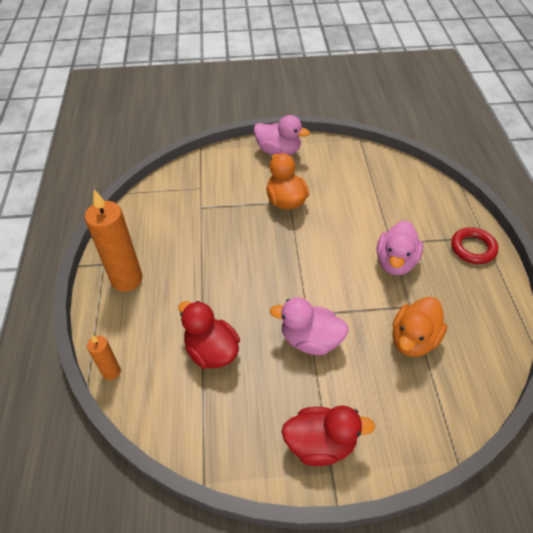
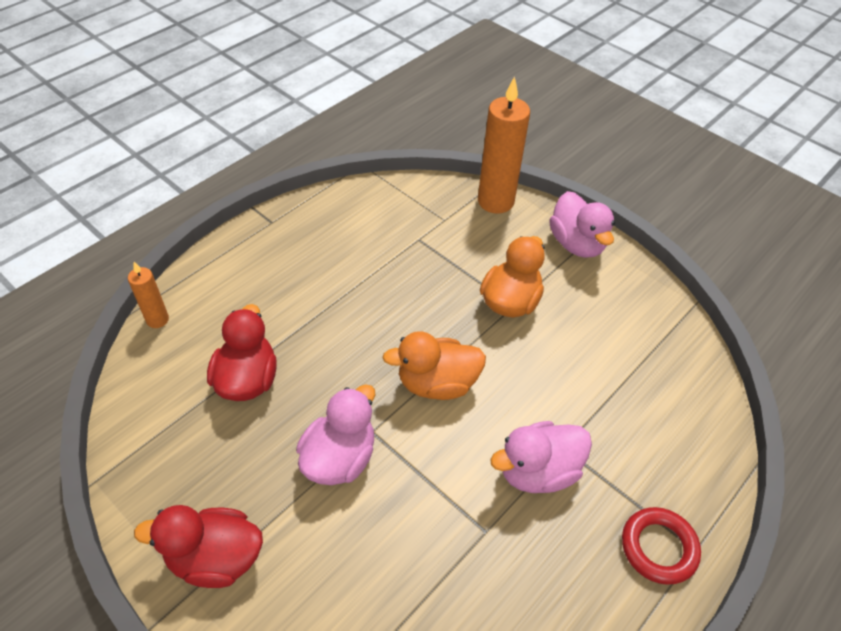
camera: 45 degrees right, 0 degrees up
orange candle [85,190,143,292] -> orange candle moved to [478,76,530,214]
pink duck [270,297,349,355] -> pink duck turned 60 degrees clockwise [296,384,375,485]
red duck [282,405,375,466] -> red duck turned 135 degrees clockwise [134,505,263,588]
orange duck [392,297,447,357] -> orange duck moved to [382,331,486,400]

